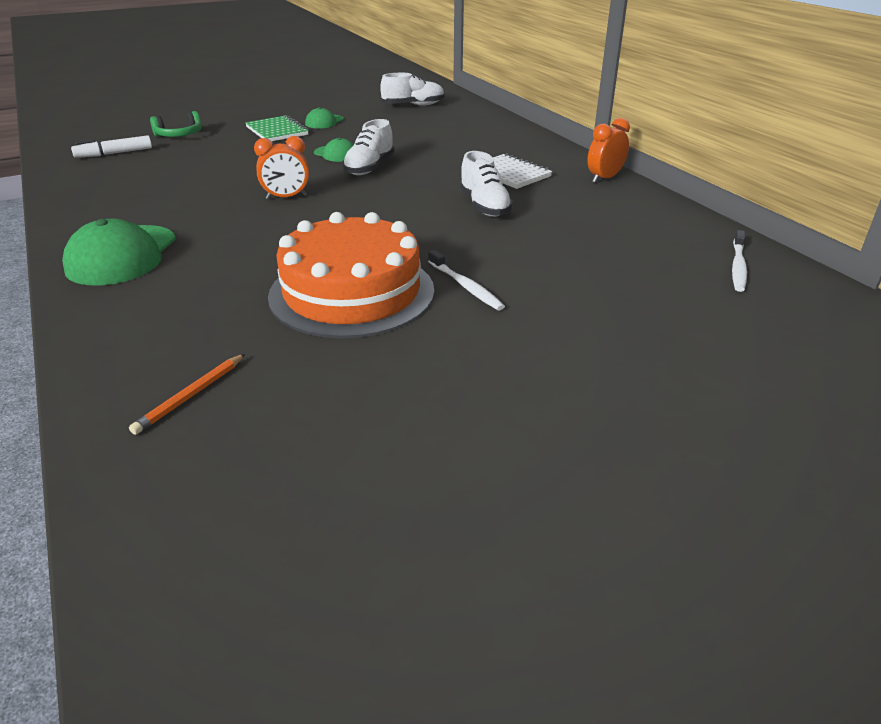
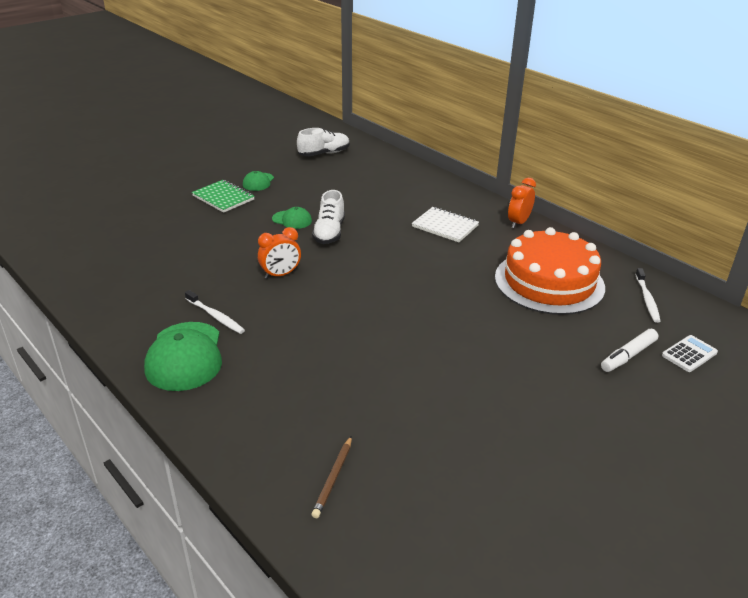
camera: 15 degrees left, 0 degrees up
white marker [71,135,152,158] -> white marker moved to [601,329,658,372]
orange pencil [129,354,245,435] -> brown pencil [312,436,352,518]
green headphones [150,111,202,137] -> none
orange cake [268,212,434,338] -> orange cake moved to [495,227,605,315]
white toothbrush [428,250,505,311] -> white toothbrush moved to [185,290,245,334]
white shoe [459,151,513,217] -> none
none -> white calculator [662,335,718,372]

